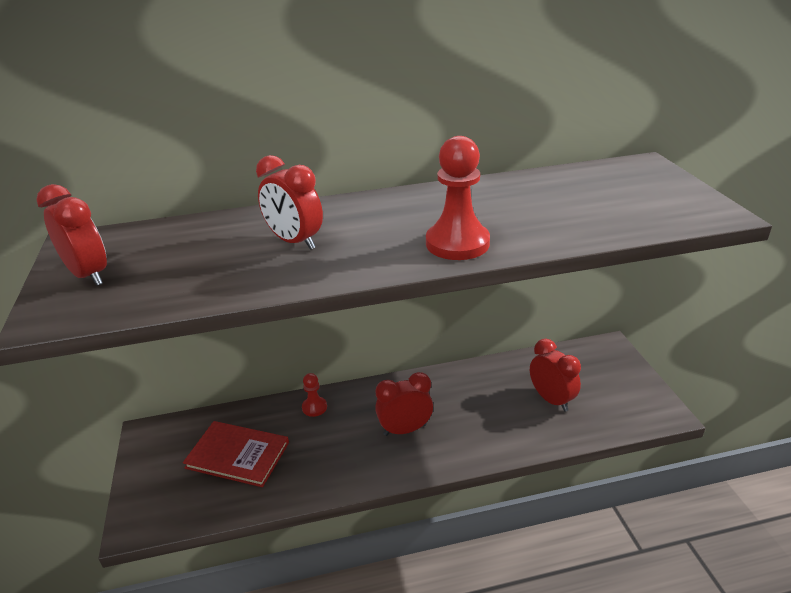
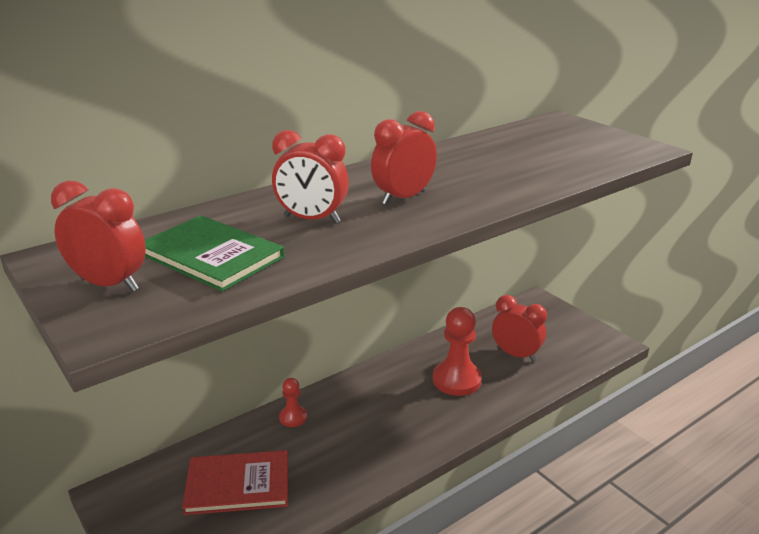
camera: 25 degrees left, 5 degrees down
red clock [375,372,433,436] -> red clock moved to [371,111,437,205]
red pawn [426,136,490,260] -> red pawn moved to [433,307,482,396]
none -> green book [145,215,284,292]

